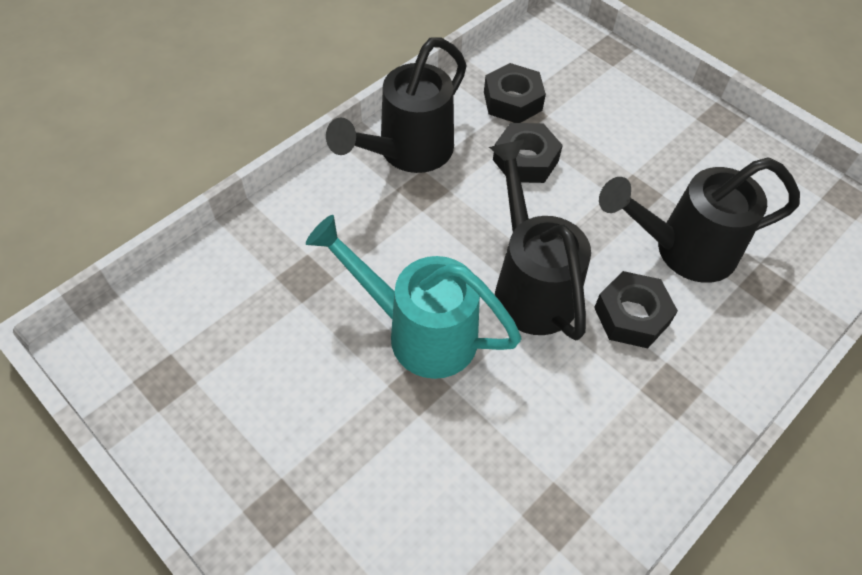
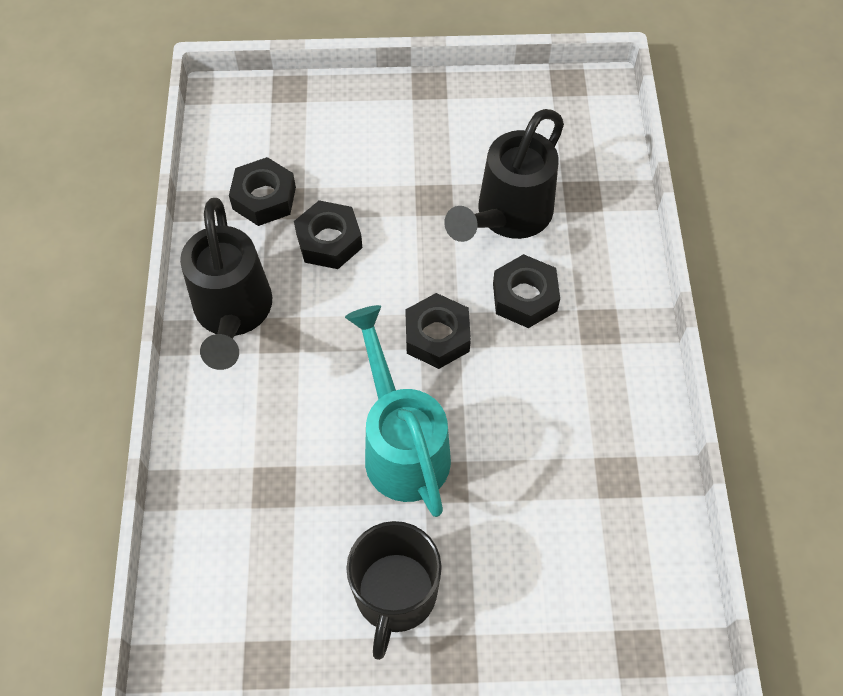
camera: 45 degrees left, 5 degrees up
turquoise watering can [306,215,522,379] -> turquoise watering can turned 90 degrees clockwise [345,305,451,517]
black watering can [489,139,591,340] -> black nut [405,293,471,369]
none -> black mug [346,521,442,660]

